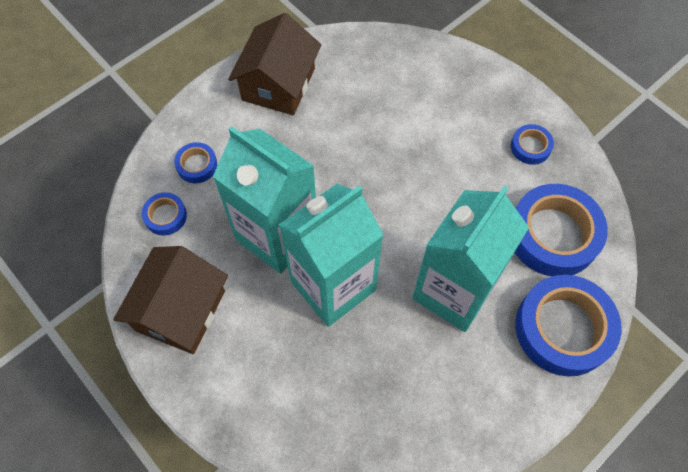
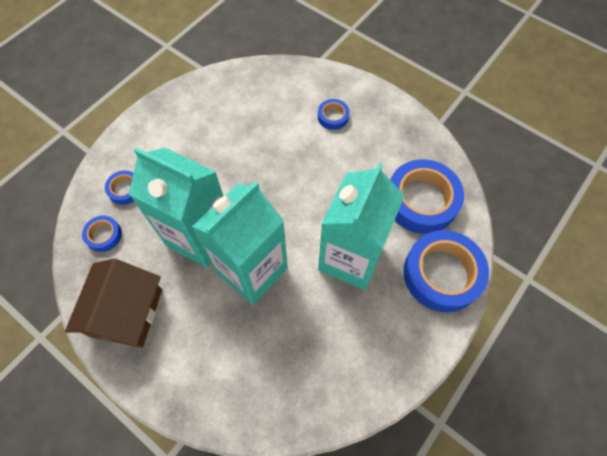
camera: 10 degrees left, 0 degrees up
brown house [228,13,321,115] -> none
blue tape [511,124,554,165] -> blue tape moved to [318,99,350,130]

